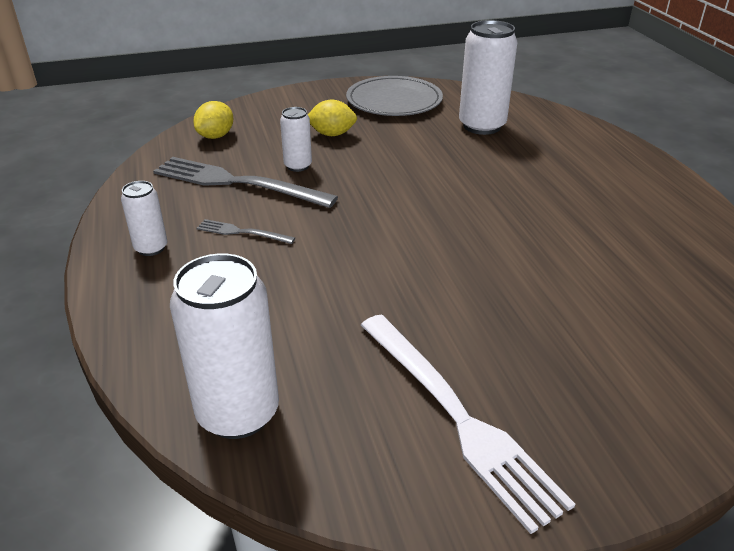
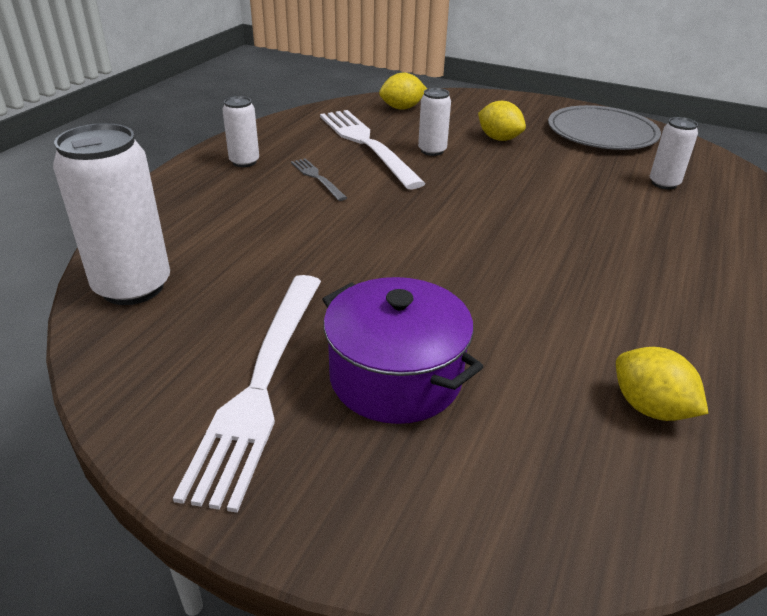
camera: 40 degrees right, 0 degrees up
grey fork [153,157,338,208] -> white fork [320,110,426,189]
white can [459,20,517,135] -> white can [650,117,698,189], size x0.54
none -> purple pot [322,277,483,424]
none -> yellow lemon [616,347,709,421]

